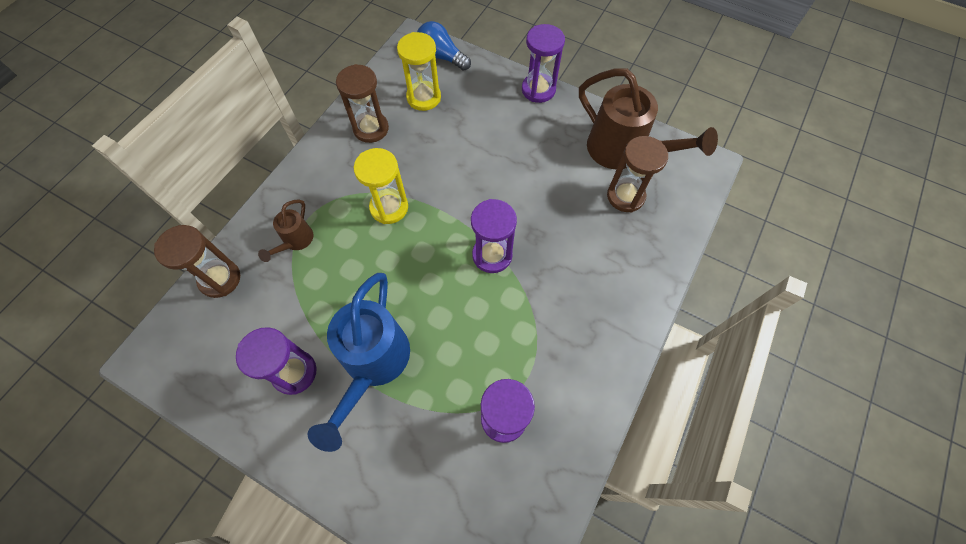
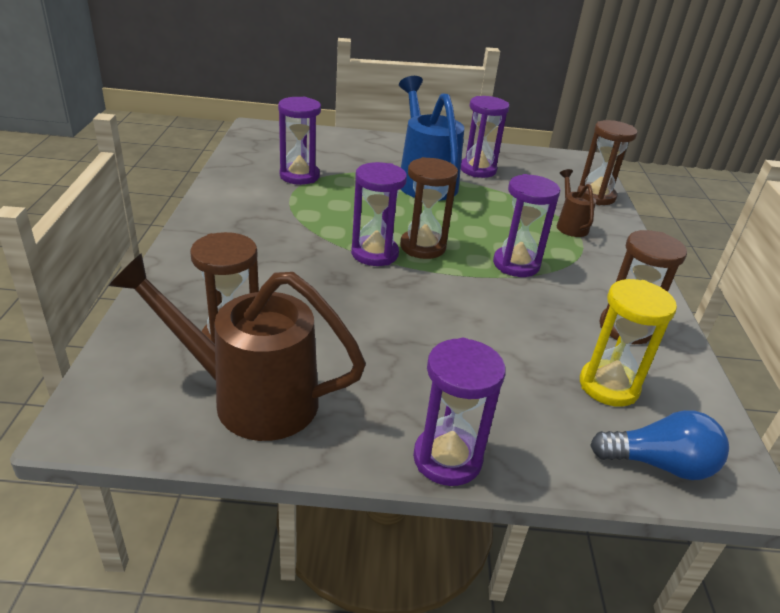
camera: 150 degrees right, 30 degrees down
yellow hourglass [354,148,408,224] -> purple hourglass [493,174,560,277]
none -> brown hourglass [400,157,458,259]

